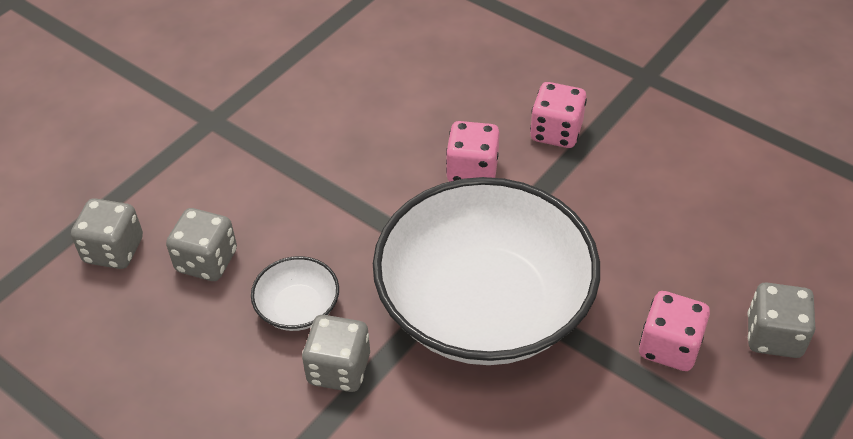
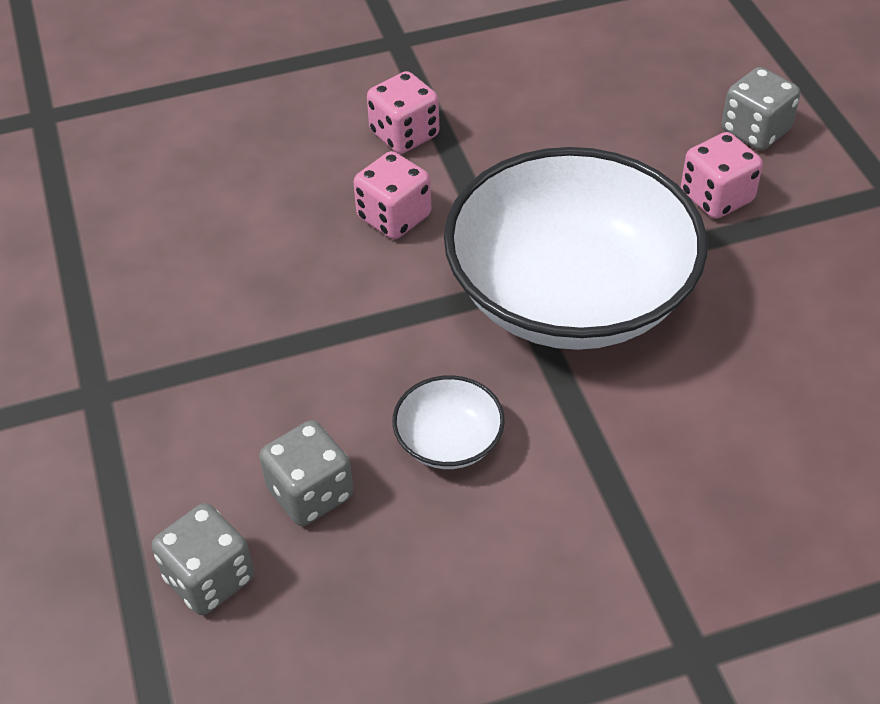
camera: 55 degrees left, 0 degrees up
grey dice [302,315,370,392] -> none

